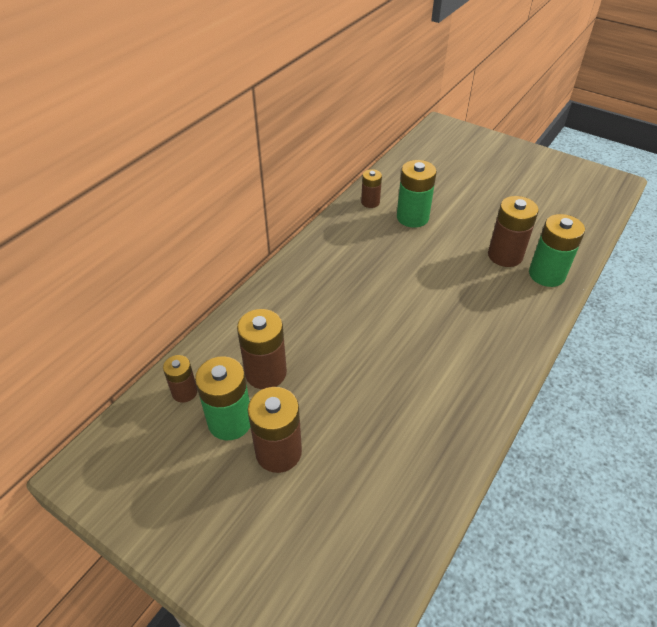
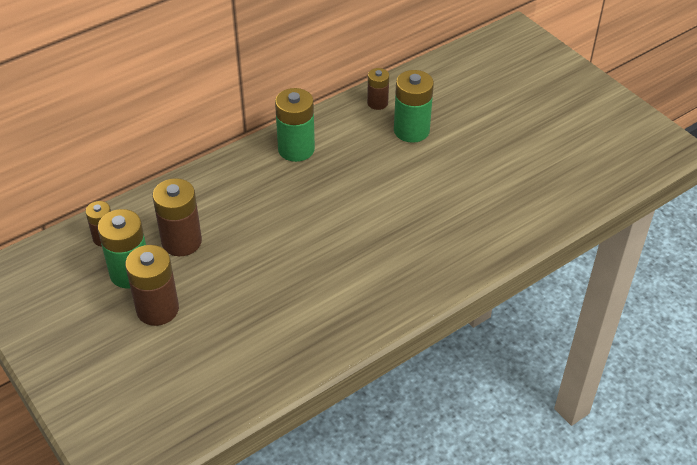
camera: 20 degrees right, 0 degrees up
brown battery [488,196,539,267] -> none
green battery [529,214,585,287] -> green battery moved to [275,88,315,162]

